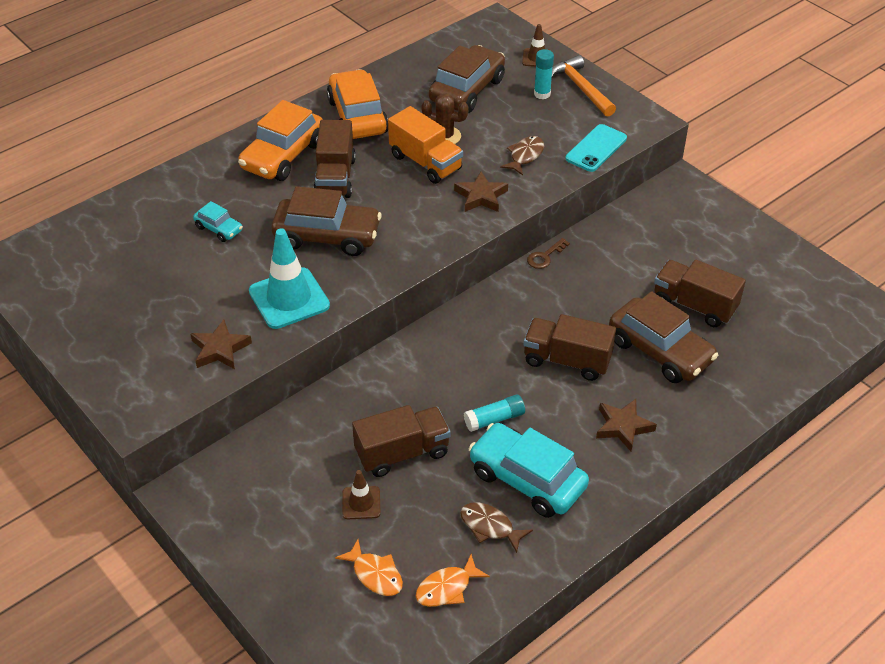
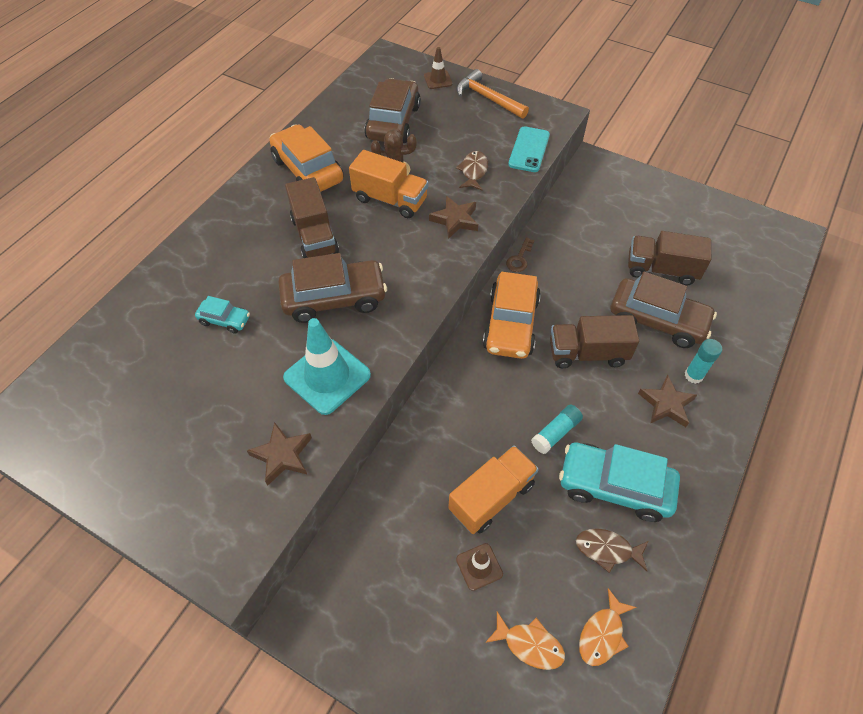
camera: 20 degrees left, 10 degrees up
orange car [238,100,323,181] -> orange car moved to [483,272,541,359]
brown truck [352,405,451,477] -> orange truck [448,445,539,534]
turquoise glue stick [534,49,554,99] -> turquoise glue stick moved to [685,339,722,384]

